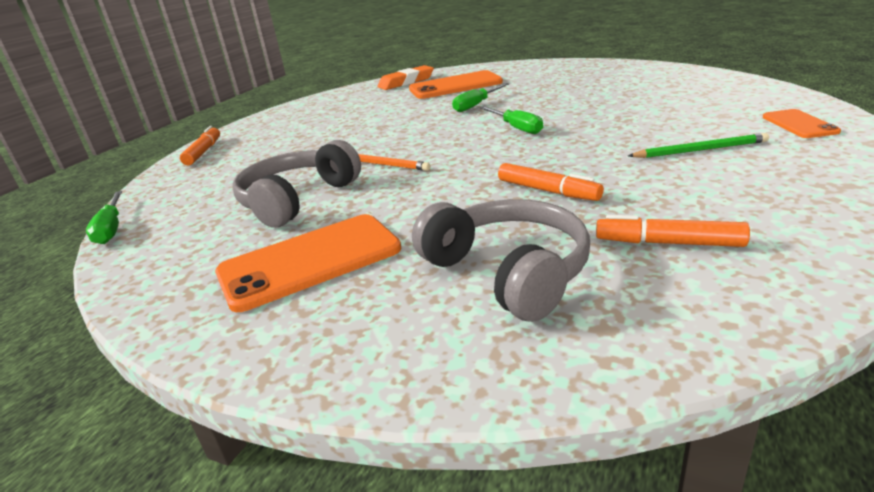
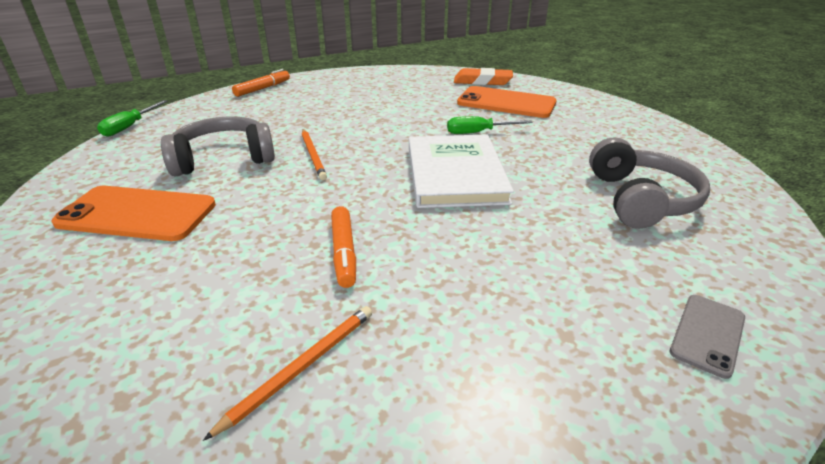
camera: 35 degrees right, 5 degrees up
grey headphones [412,199,590,322] -> grey headphones moved to [589,137,710,229]
green screwdriver [481,106,543,134] -> white book [409,135,514,208]
orange marker [596,215,750,247] -> orange pencil [203,306,372,441]
green pencil [628,133,769,158] -> none
orange phone [763,109,841,138] -> grey phone [670,295,745,379]

